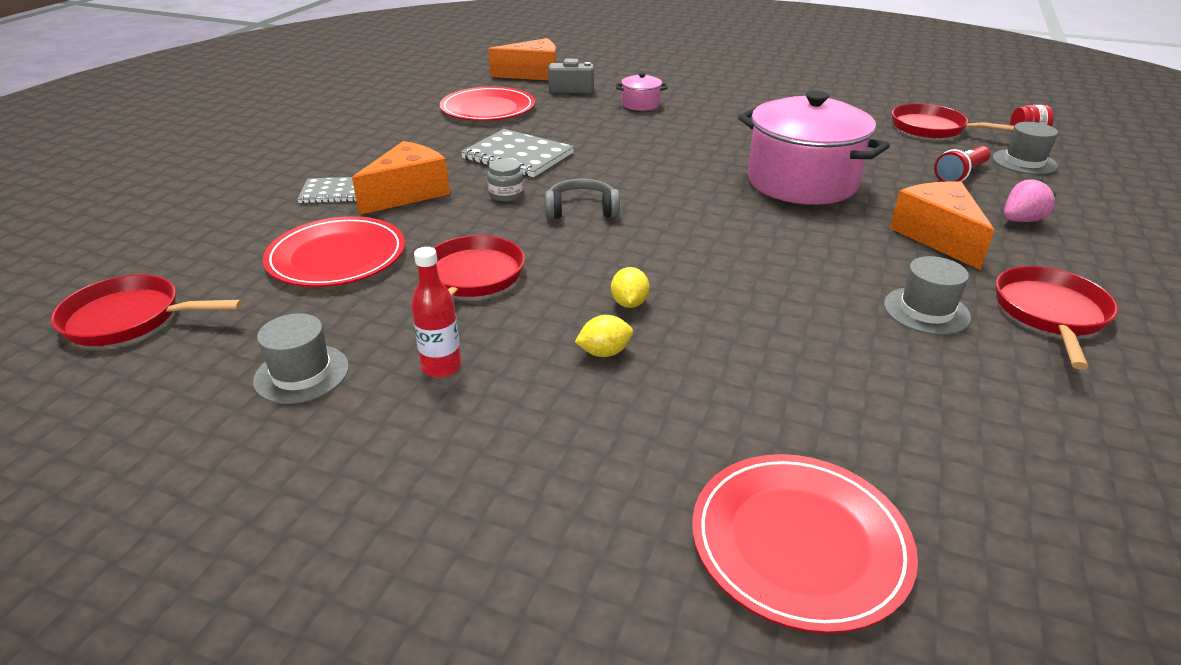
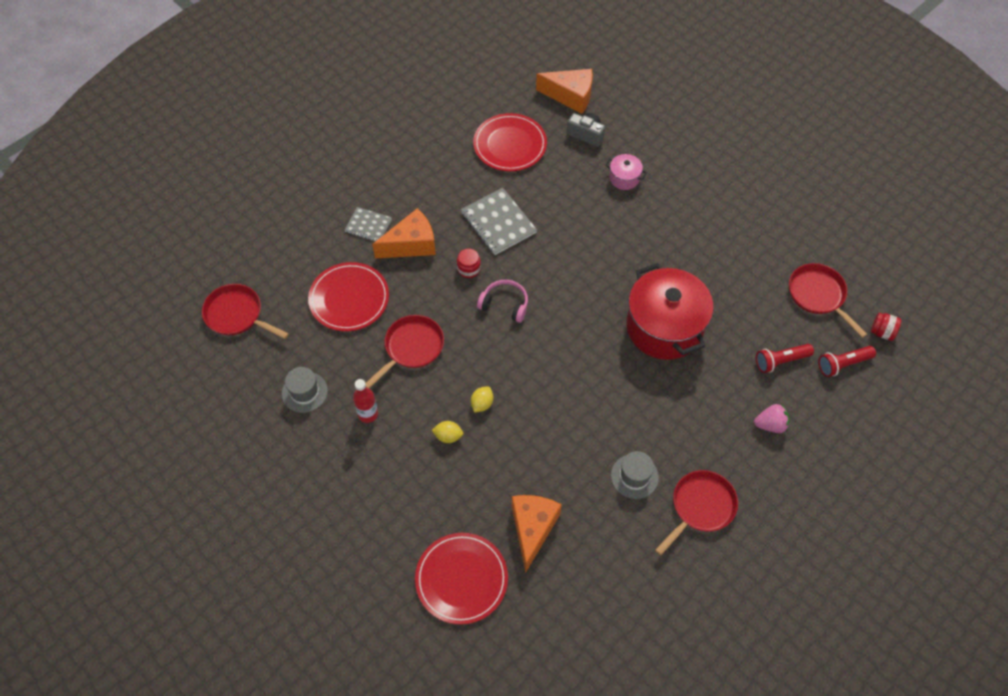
camera: 25 degrees right, 25 degrees up
grey jar [487,158,524,202] -> red jar [457,249,481,278]
grey headphones [545,179,620,219] -> pink headphones [477,280,528,323]
pink pot [738,91,890,205] -> red pot [626,263,713,360]
orange cheese [890,181,994,270] -> orange cheese moved to [512,495,562,573]
grey hat [992,122,1058,175] -> red flashlight [818,346,876,377]

